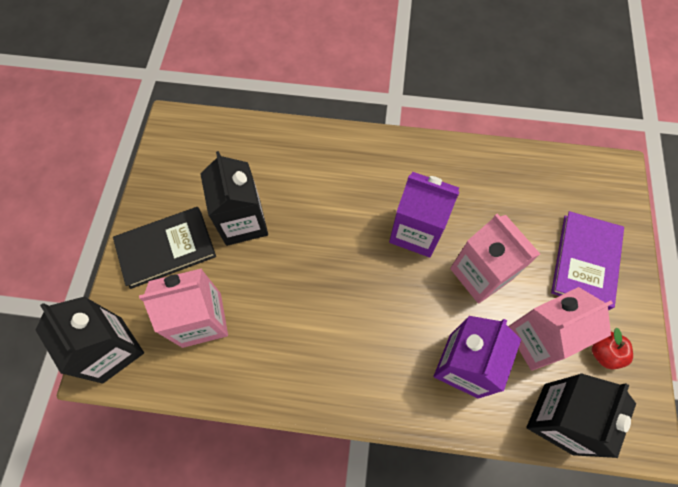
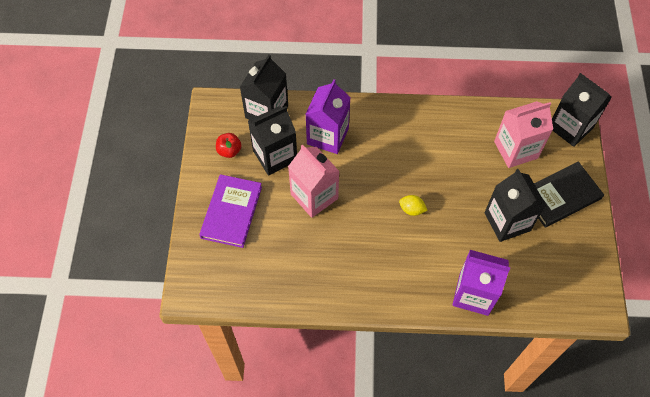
camera: 175 degrees right, 5 degrees down
purple carton [389,172,459,257] -> purple carton moved to [452,250,510,316]
pink carton [508,287,613,371] -> black carton [248,106,297,175]
none -> yellow lemon [399,195,428,216]

